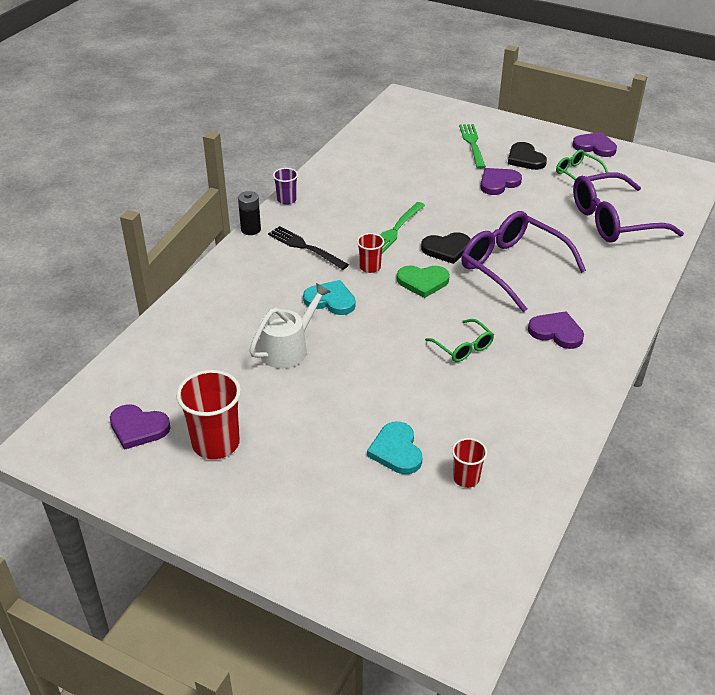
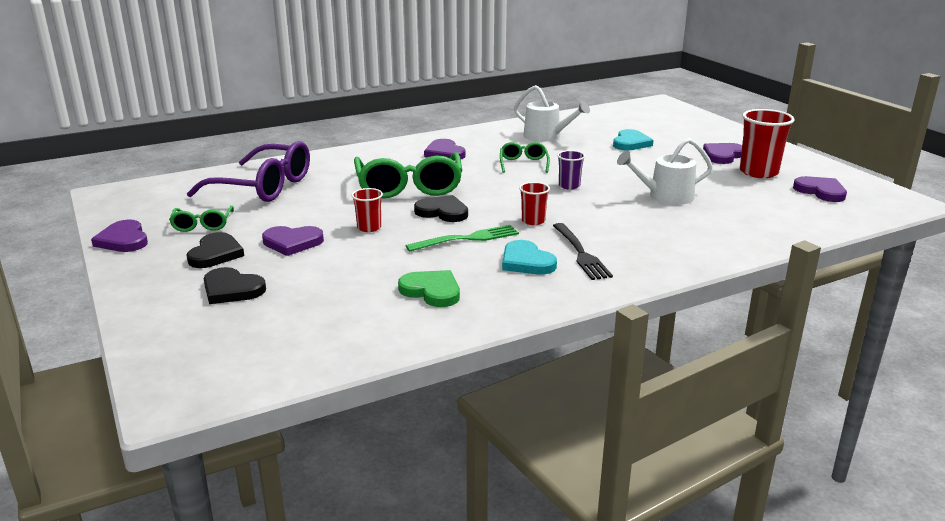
camera: 145 degrees left, 15 degrees down
black battery [238,191,261,235] -> none
purple cup [273,168,298,205] -> purple cup moved to [557,150,585,190]
turquoise heart [303,280,356,315] -> turquoise heart moved to [502,240,557,275]
green heart [397,266,450,298] -> green heart moved to [398,270,460,307]
red cup [452,438,487,488] -> red cup moved to [352,188,383,232]
green fork [459,124,486,169] -> black heart [204,267,266,304]
purple glasses [461,211,586,312] -> green glasses [354,152,462,199]
none -> white watering can [514,85,590,142]
none -> purple heart [703,143,742,164]

